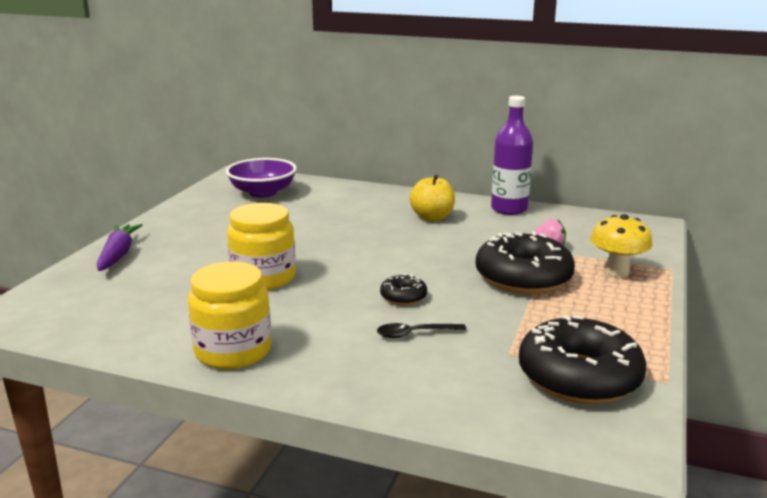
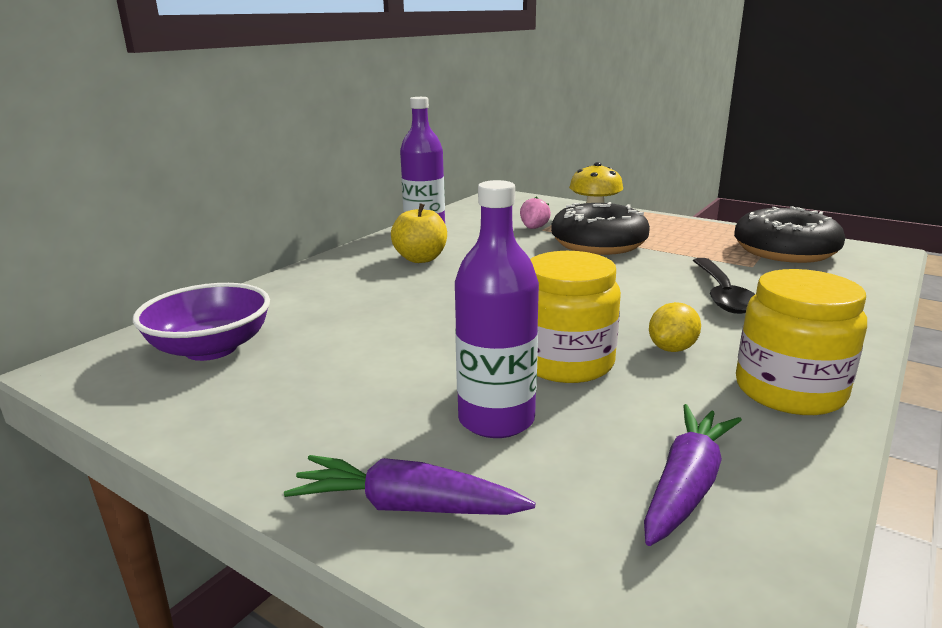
camera: 75 degrees left, 0 degrees up
black spoon [377,323,467,338] -> black spoon [693,258,755,314], size x1.64
black donut [380,274,427,305] -> none
none -> purple bottle [455,180,539,438]
none -> purple carrot [644,404,742,546]
none -> yellow lemon [649,302,701,352]

